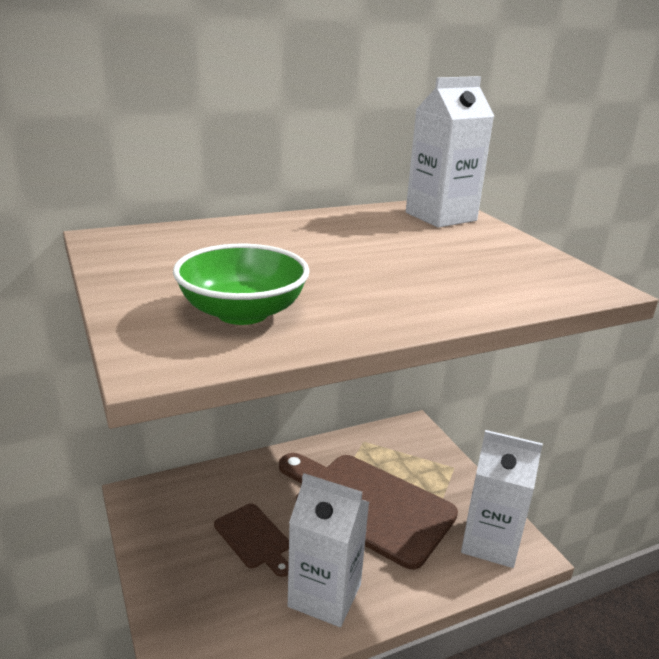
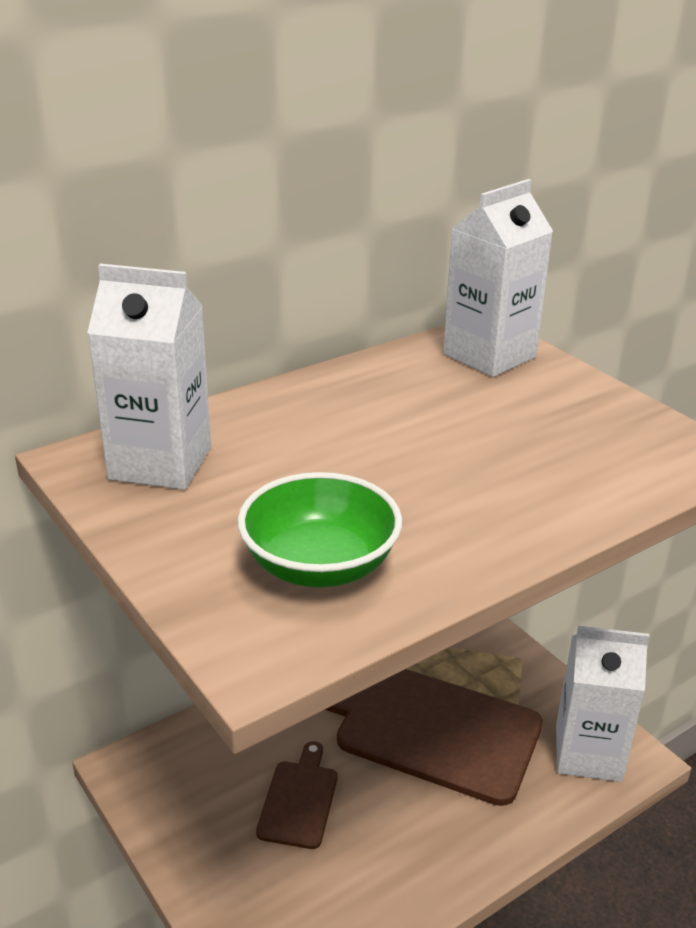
camera: 10 degrees left, 5 degrees up
brown cutting board [214,504,289,577] -> brown cutting board turned 120 degrees counterclockwise [256,741,337,849]
white carton [288,473,369,627] -> white carton moved to [87,264,211,490]

